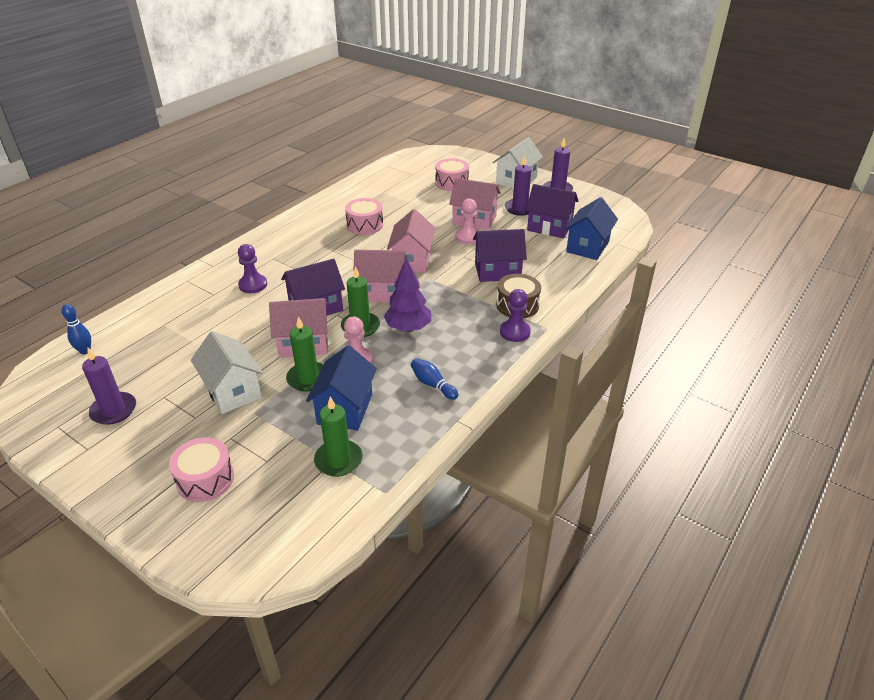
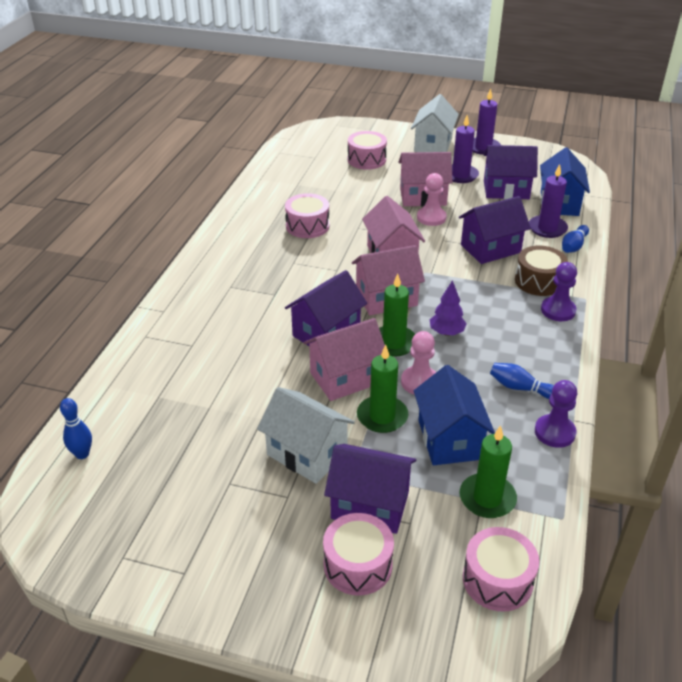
camera: 20 degrees left, 0 degrees up
purple candle [82,348,136,425] -> purple candle moved to [529,164,568,238]
purple pawn [238,244,267,293] -> purple pawn moved to [535,380,577,448]
purple tree [384,258,431,332] -> purple tree [430,280,467,336], size x0.66
none -> purple house [324,444,416,534]
none -> pink drum [463,527,539,612]
none -> blue bowling pin [562,225,589,253]

